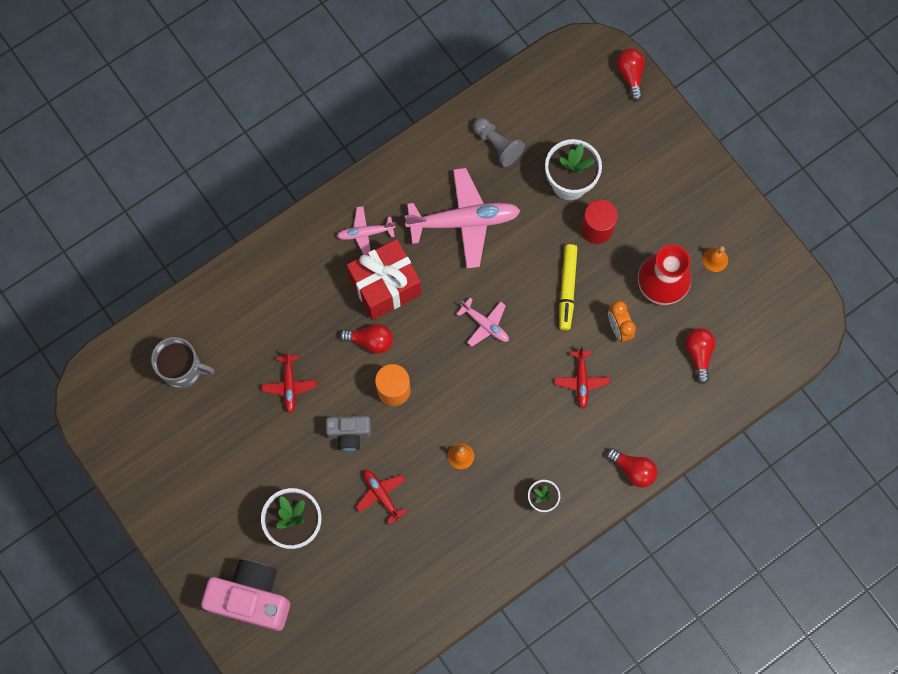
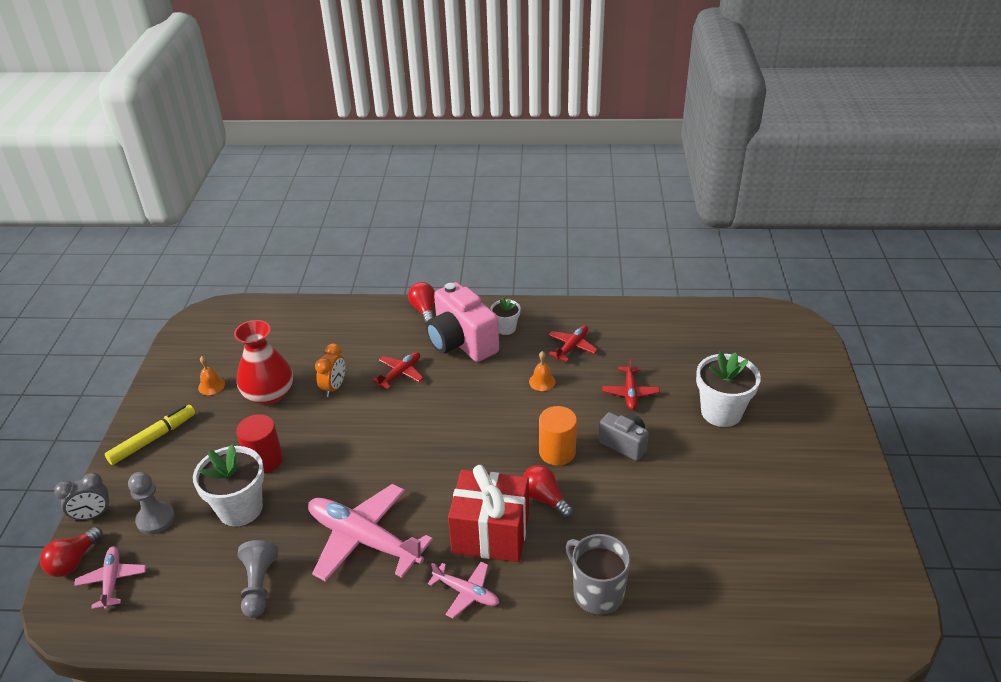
camera: 140 degrees left, 35 degrees down
grey mug [151,337,215,389] -> grey mug moved to [566,534,631,615]
pink camera [201,560,290,631] -> pink camera moved to [426,282,499,362]
red plane [261,351,317,413] -> red plane moved to [548,325,598,362]
pink plane [457,298,509,346] -> pink plane moved to [74,546,146,610]
yellow marker [559,244,577,330] -> yellow marker moved to [105,405,195,465]
red light bulb [685,328,716,384] -> none
none -> grey clock [54,473,111,521]
none -> grey pawn [128,472,175,534]

